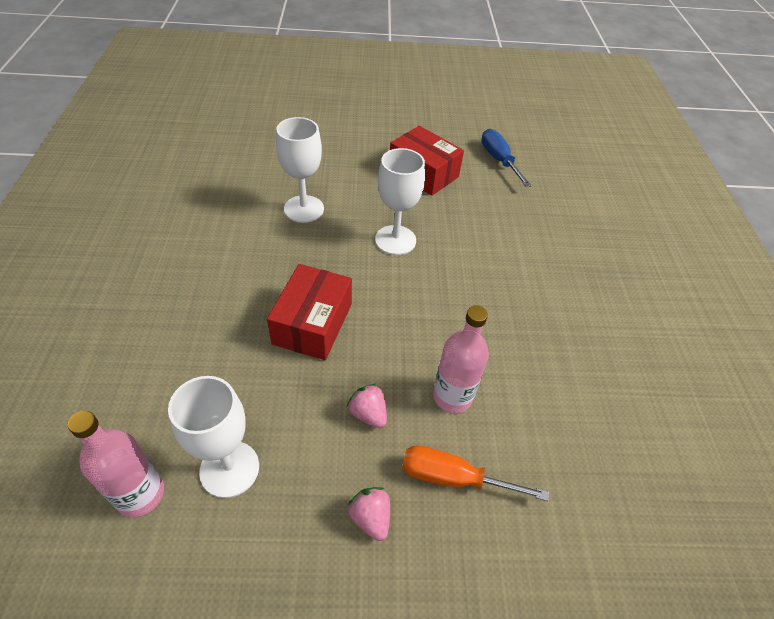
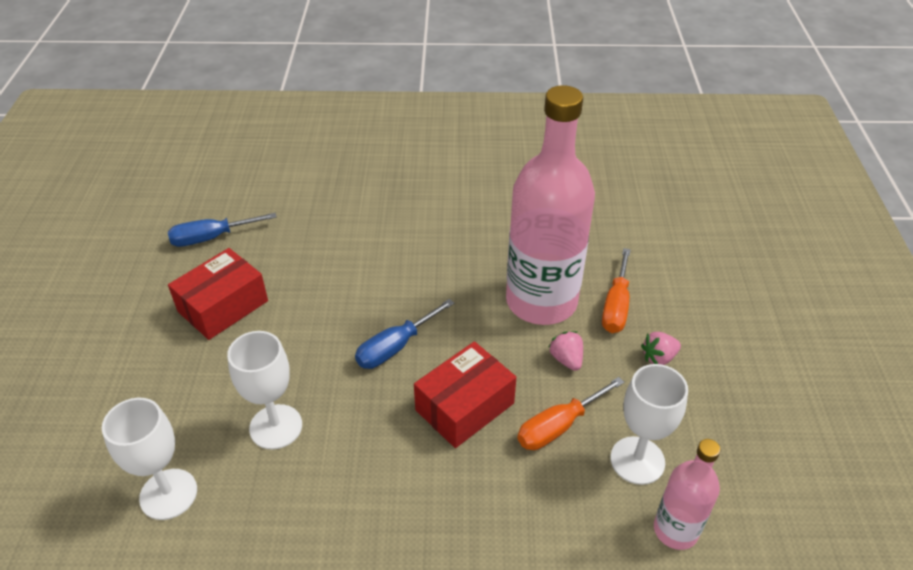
camera: 85 degrees left, 5 degrees down
red box [267,264,352,360] -> red box turned 60 degrees counterclockwise [414,341,517,448]
pink strawberry [347,384,387,428] -> pink strawberry turned 105 degrees clockwise [548,331,583,371]
white goblet [375,148,425,255] -> white goblet moved to [102,398,197,520]
pink bottle [433,306,489,413] -> pink bottle [506,85,595,325], size x2.02
none -> blue screwdriver [355,299,454,369]
none -> orange screwdriver [517,377,624,450]

